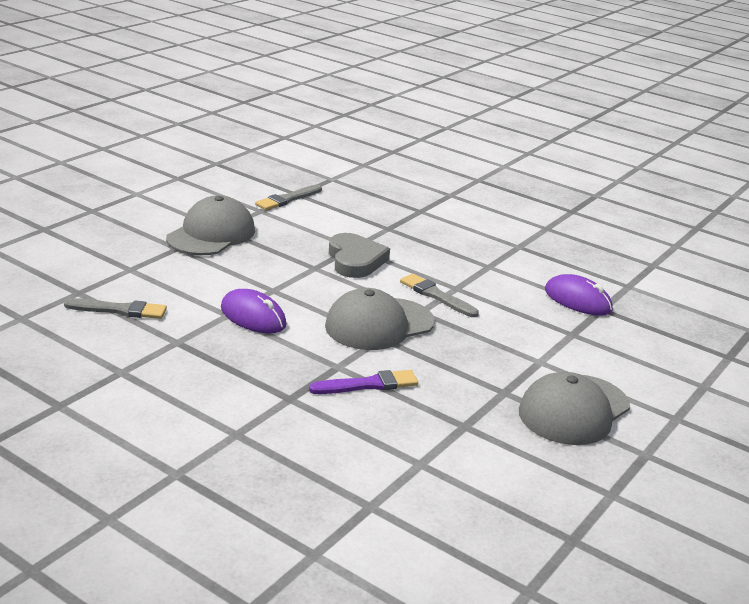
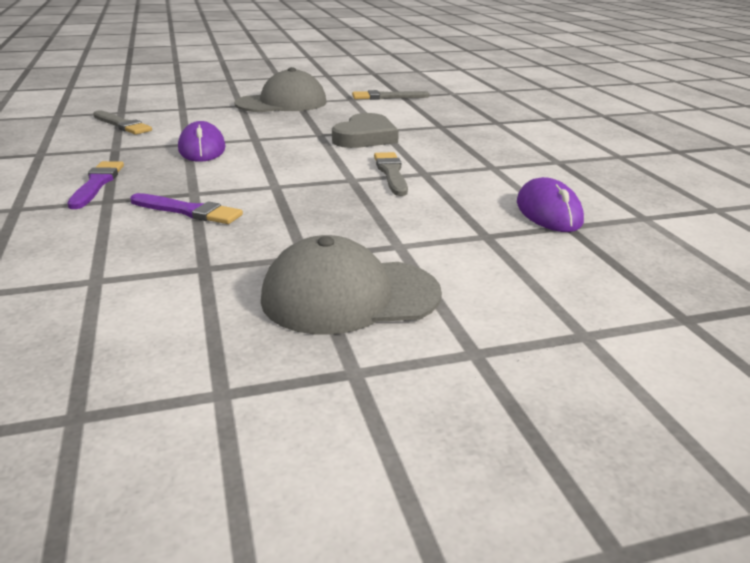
camera: 40 degrees right, 0 degrees up
grey cap [325,288,435,350] -> none
none -> purple brush [67,161,124,209]

